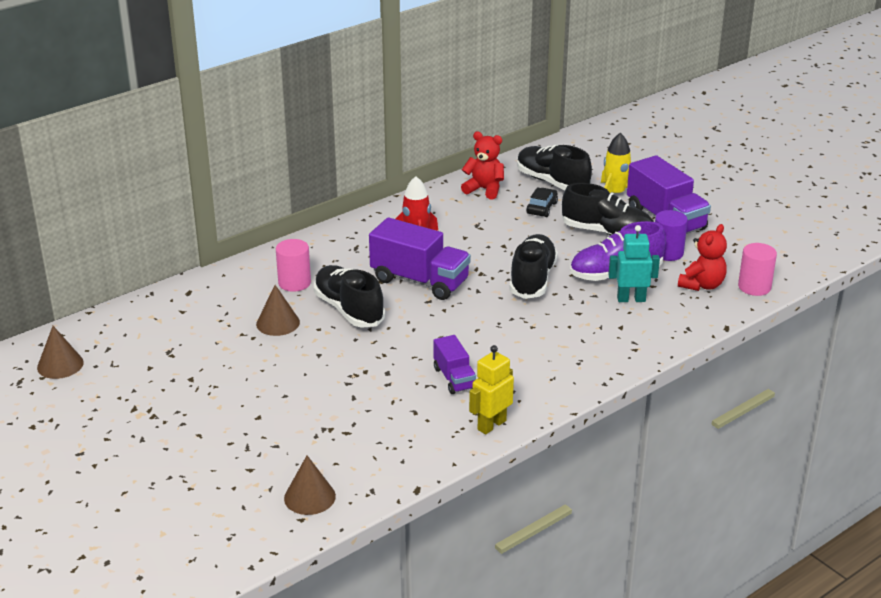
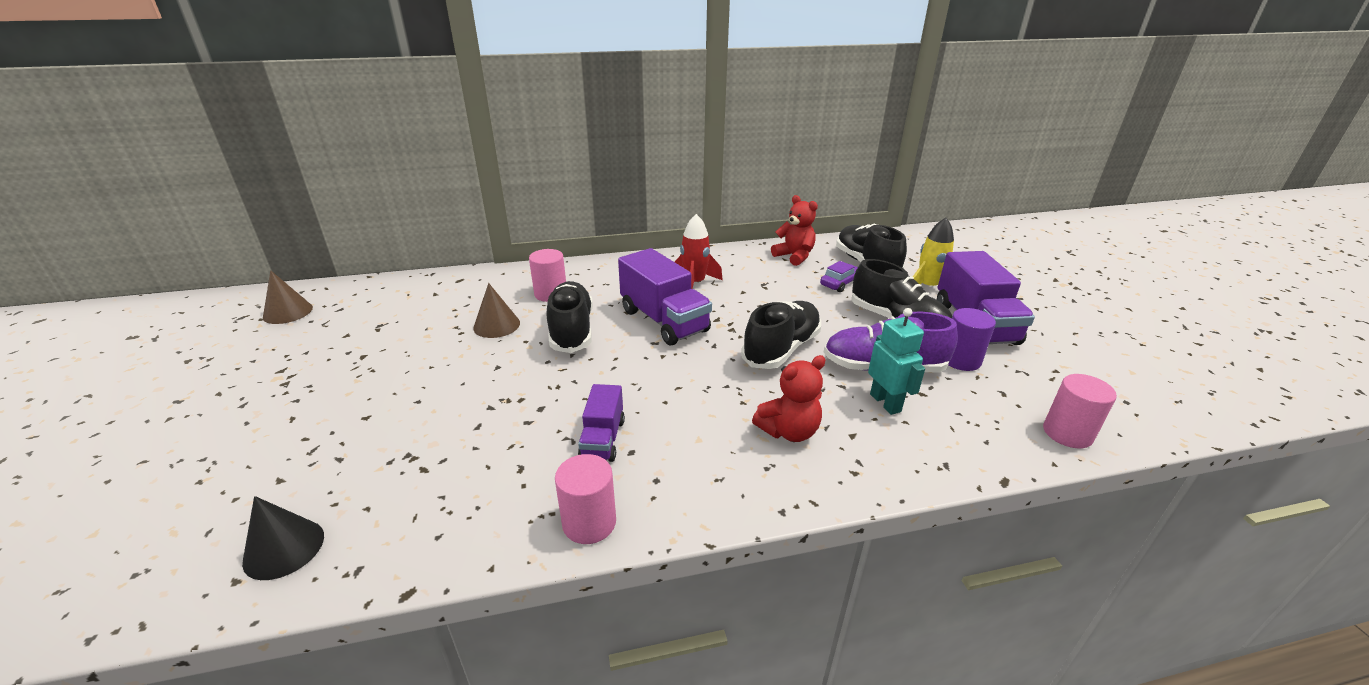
camera: 25 degrees right, 0 degrees up
brown cone [284,455,336,515] -> black cone [242,496,324,580]
yellow robot [469,345,514,434] -> pink cylinder [555,454,616,544]
black car [526,187,558,217] -> purple car [820,261,858,292]
turquoise robot [608,225,660,302] -> turquoise robot turned 45 degrees clockwise [868,308,925,415]
red teddy bear [678,224,727,291] -> red teddy bear moved to [752,355,826,442]

